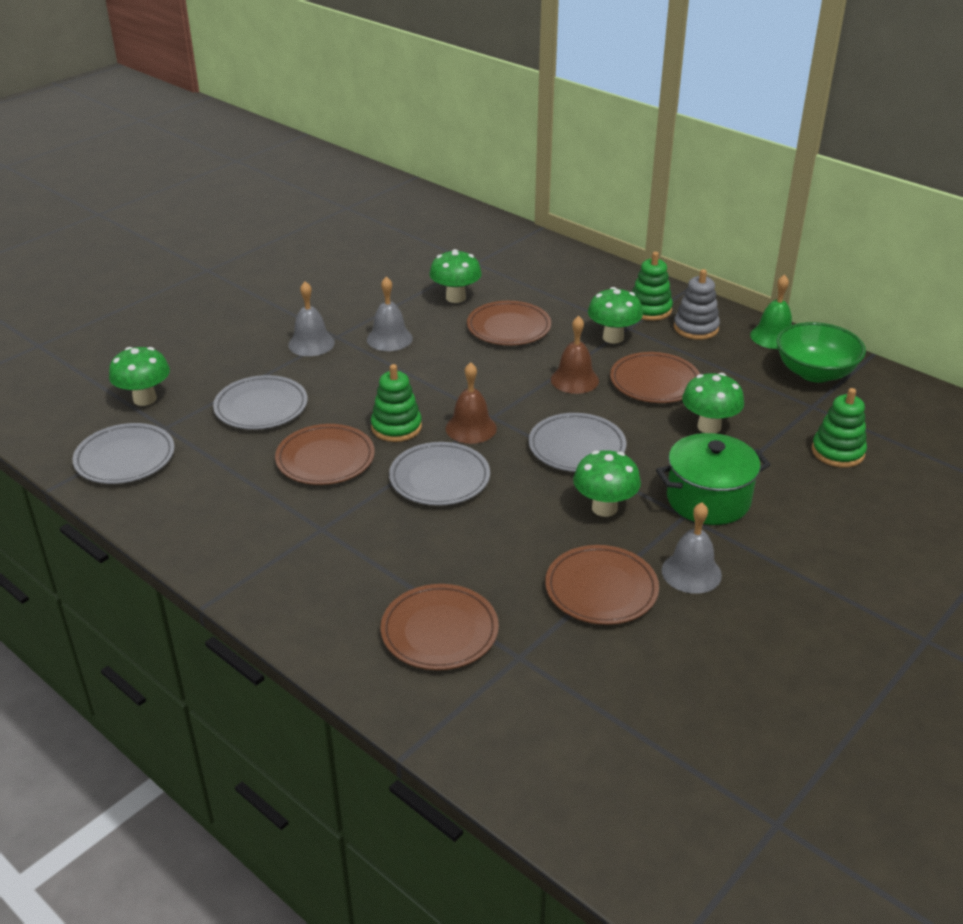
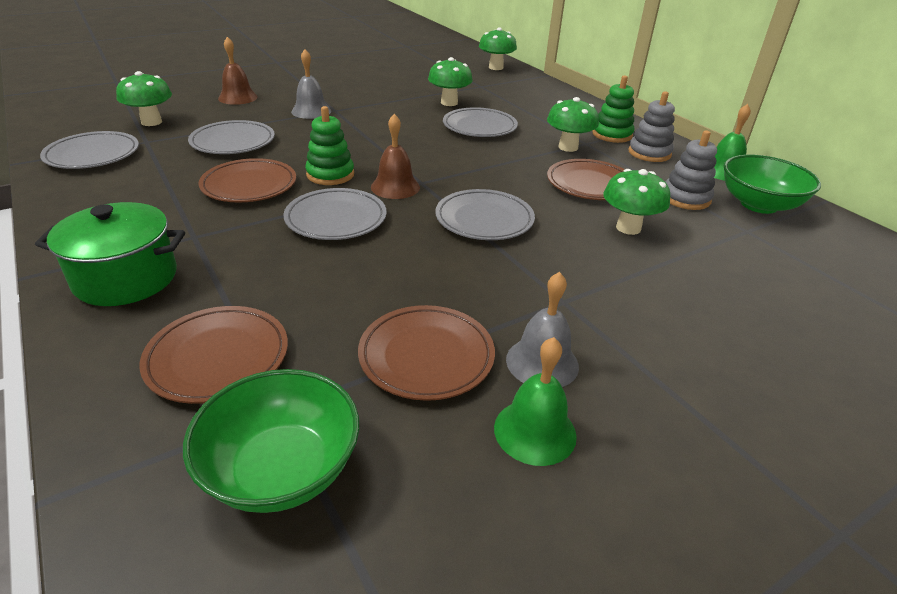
camera: 15 degrees right, 0 degrees up
grey bell [367,276,413,351] -> none
brown plate [467,301,551,345] -> grey plate [443,107,518,137]
brown bell [551,316,599,394] -> brown bell moved to [218,37,258,105]
green mushroom [573,450,641,517] -> green mushroom moved to [479,28,517,70]
green pot [656,433,771,525] -> green pot moved to [35,202,185,306]
green stacking toy [812,388,867,468] -> none
none -> green bowl [183,369,359,513]
none -> green bell [494,337,577,466]
none -> grey stacking toy [666,131,717,210]

